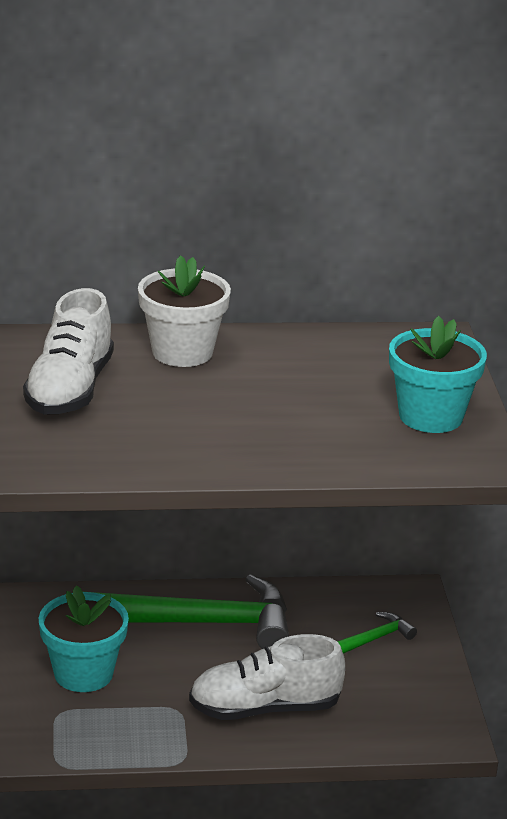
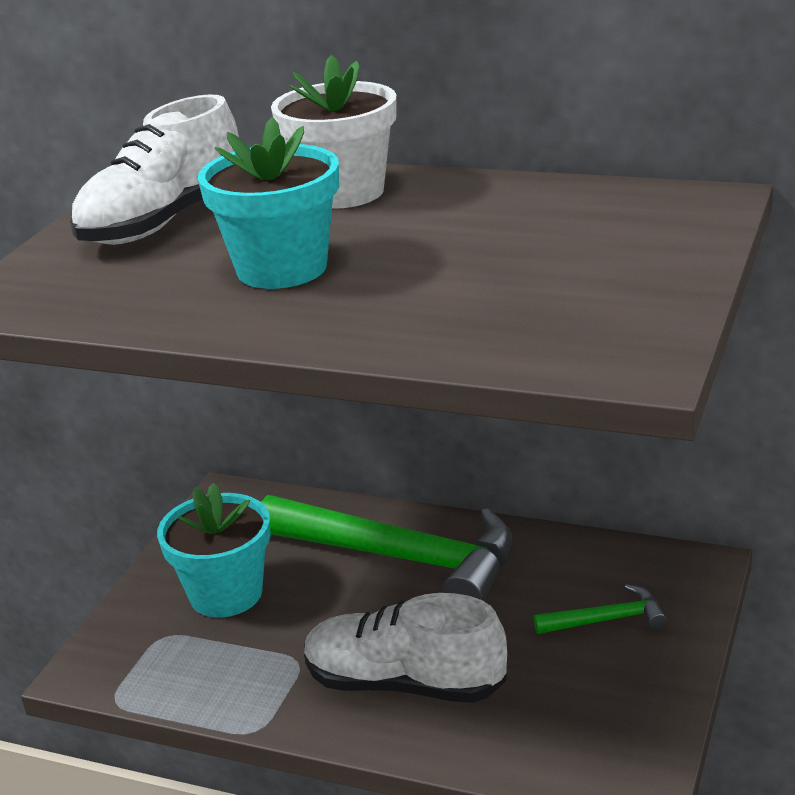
camera: 30 degrees right, 0 degrees up
turquoise flower pot [389,316,487,433] -> turquoise flower pot moved to [198,117,339,289]

